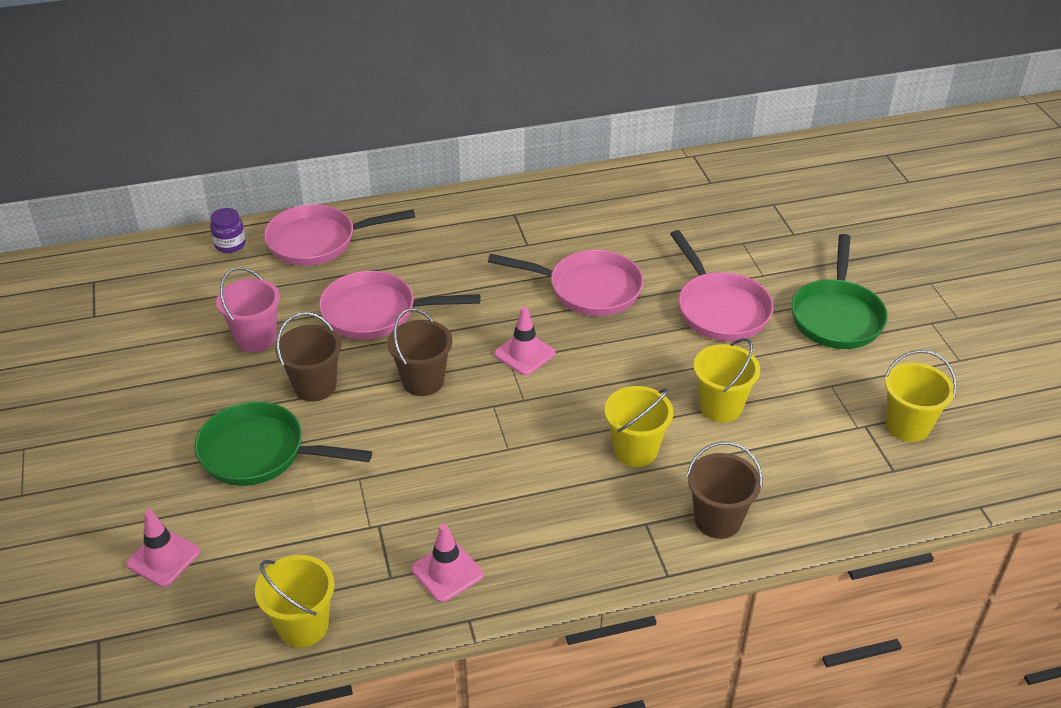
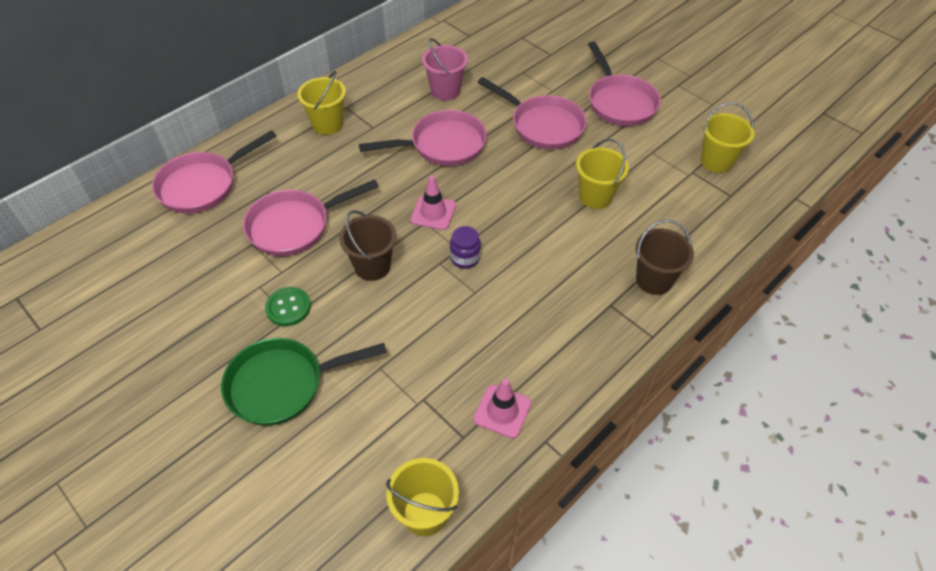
camera: 30 degrees left, 10 degrees up
pink traffic cone [126,510,200,587] -> none
purple jar [210,208,246,253] -> purple jar moved to [450,226,481,269]
pink bucket [216,267,280,352] -> pink bucket moved to [422,38,468,101]
brown bucket [276,312,341,402] -> green button [265,287,311,326]
yellow bucket [604,386,674,467] -> yellow bucket moved to [297,71,346,135]
green pan [791,234,888,349] -> pink pan [588,42,661,126]

